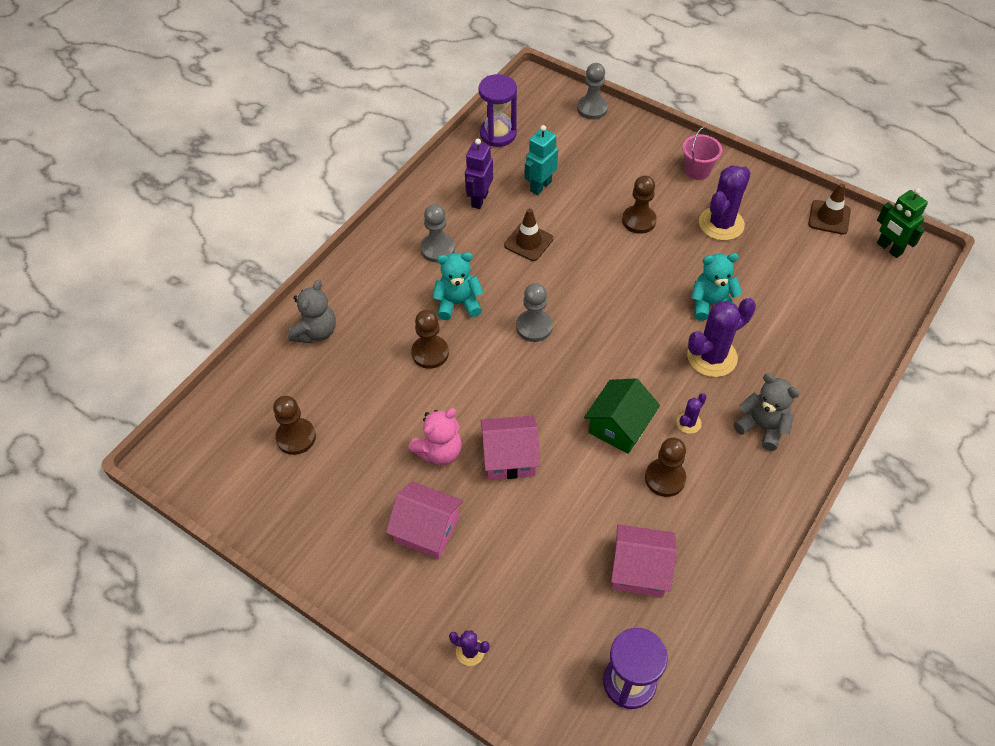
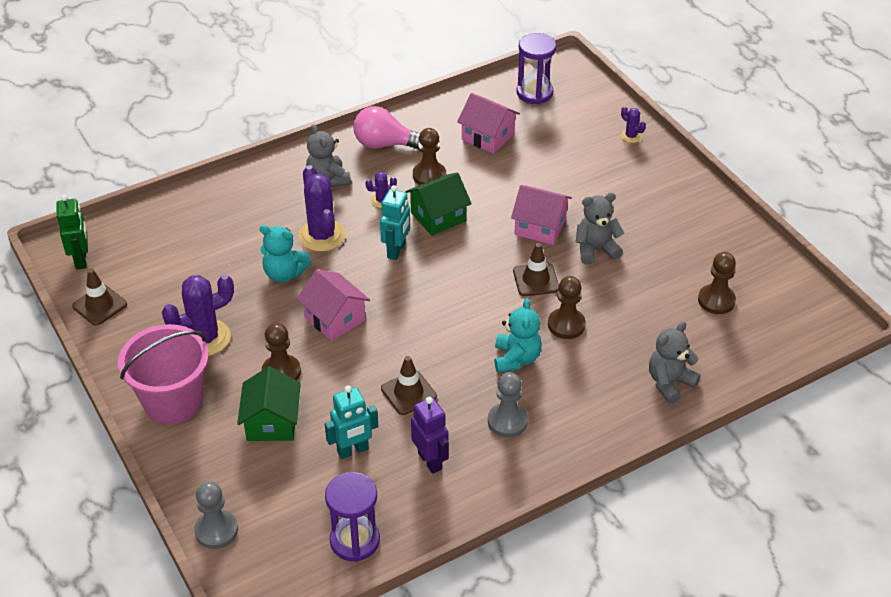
camera: 155 degrees left, 10 degrees down
pink house [386,481,463,559] -> pink house moved to [297,269,370,341]
pink teddy bear [408,408,462,465] -> grey teddy bear [576,193,624,265]
turquoise teddy bear [432,252,483,320] -> turquoise teddy bear turned 105 degrees counterclockwise [494,298,542,373]
purple robot [465,139,493,209] -> purple robot turned 75 degrees counterclockwise [411,397,449,474]
grey pawn [516,283,553,342] -> none
pink bucket [682,127,722,180] -> pink bucket [118,324,209,425], size x1.85
purple cactus [687,298,756,377] -> purple cactus turned 75 degrees clockwise [298,165,346,252]
none -> green house [237,366,301,441]
none -> pink light bulb [353,106,420,149]
none -> turquoise robot [380,185,410,260]
none -> brown traffic cone [513,243,559,296]

